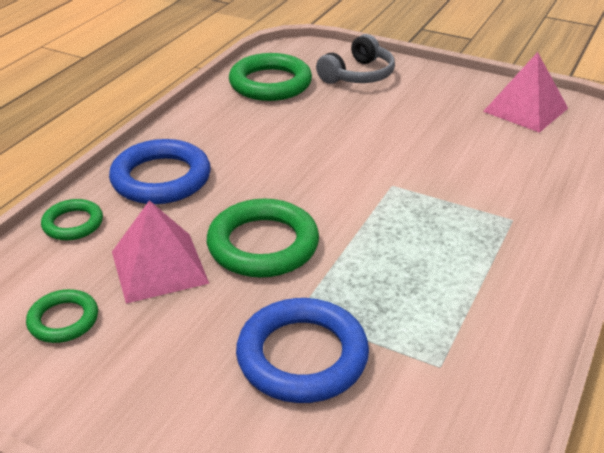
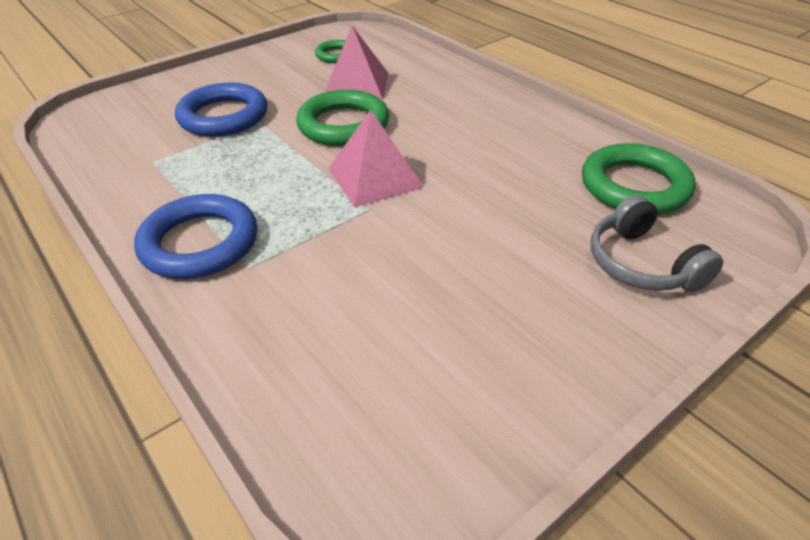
camera: 115 degrees right, 5 degrees up
green ring [41,199,103,240] -> none
blue ring [109,139,211,204] -> blue ring moved to [134,194,257,279]
pink pyramid [483,52,568,133] -> pink pyramid moved to [328,110,424,208]

